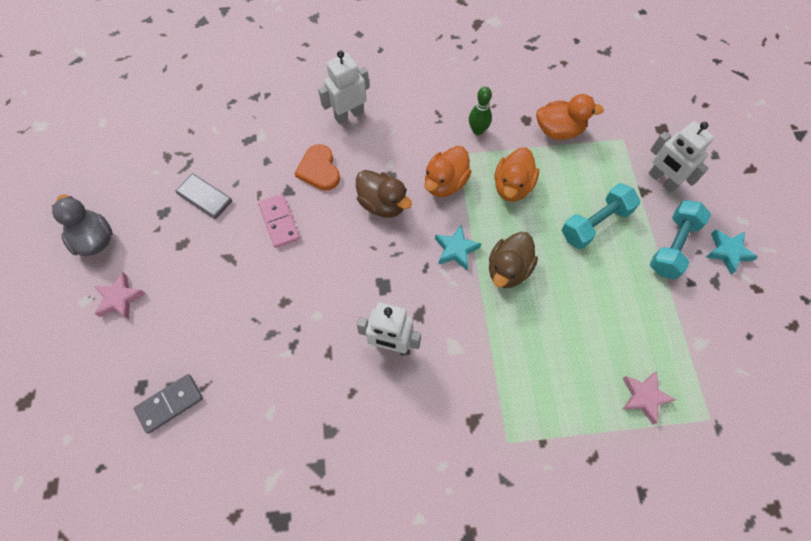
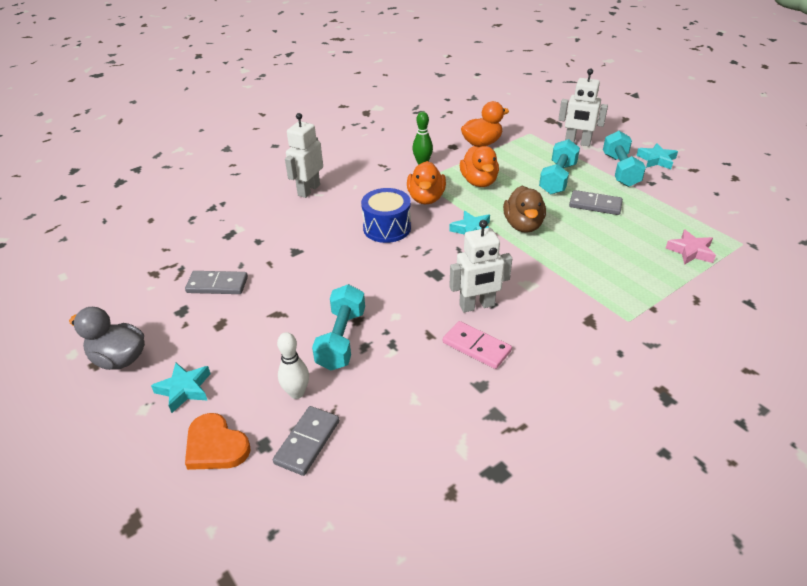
camera: 30 degrees left, 25 degrees down
pink star [94,272,146,319] -> turquoise star [151,363,211,413]
pink domino [258,194,300,248] -> pink domino moved to [443,321,512,369]
orange heart [294,144,340,191] -> orange heart moved to [185,413,251,470]
brown duck [356,170,412,218] -> blue drum [361,188,411,243]
none -> white bowling pin [277,332,309,399]
none -> turquoise dumbbell [312,284,365,370]
none -> grey domino [569,190,623,215]

